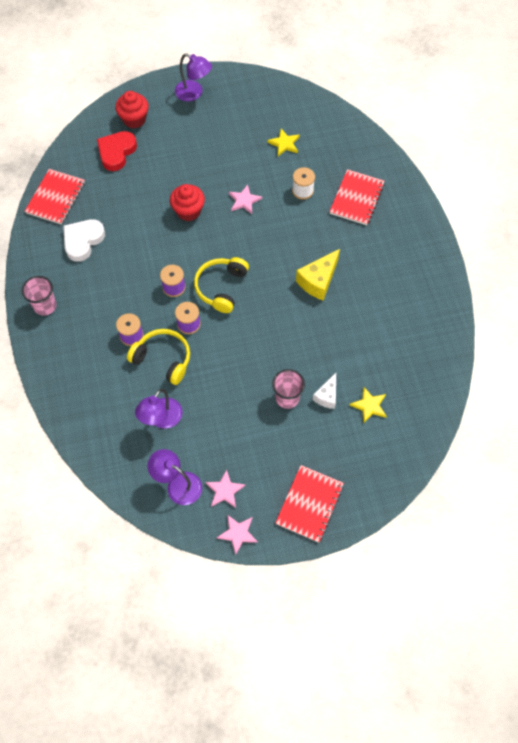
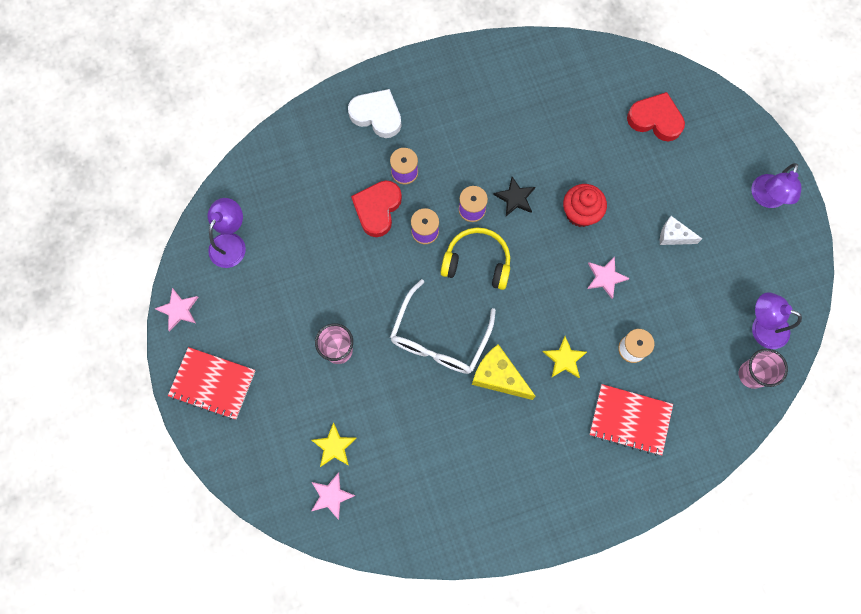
camera: 85 degrees right, 10 degrees up
pink cup [22,276,57,316] -> pink cup moved to [739,349,788,389]
red notebook [24,169,85,224] -> none
white heart [63,219,105,262] -> white heart moved to [348,89,401,138]
red cupcake [115,91,149,129] -> none
yellow headphones [127,329,190,385] -> red heart [351,181,402,237]
purple lamp [135,389,183,429] -> purple lamp moved to [752,292,802,349]
pink star [205,469,245,508] -> pink star moved to [311,472,356,520]
yellow star [267,129,300,156] -> yellow star moved to [543,336,587,378]
white cheese [312,373,336,409] -> white cheese moved to [660,216,702,245]
none -> white glasses [390,279,496,374]
none -> black star [493,177,535,216]

